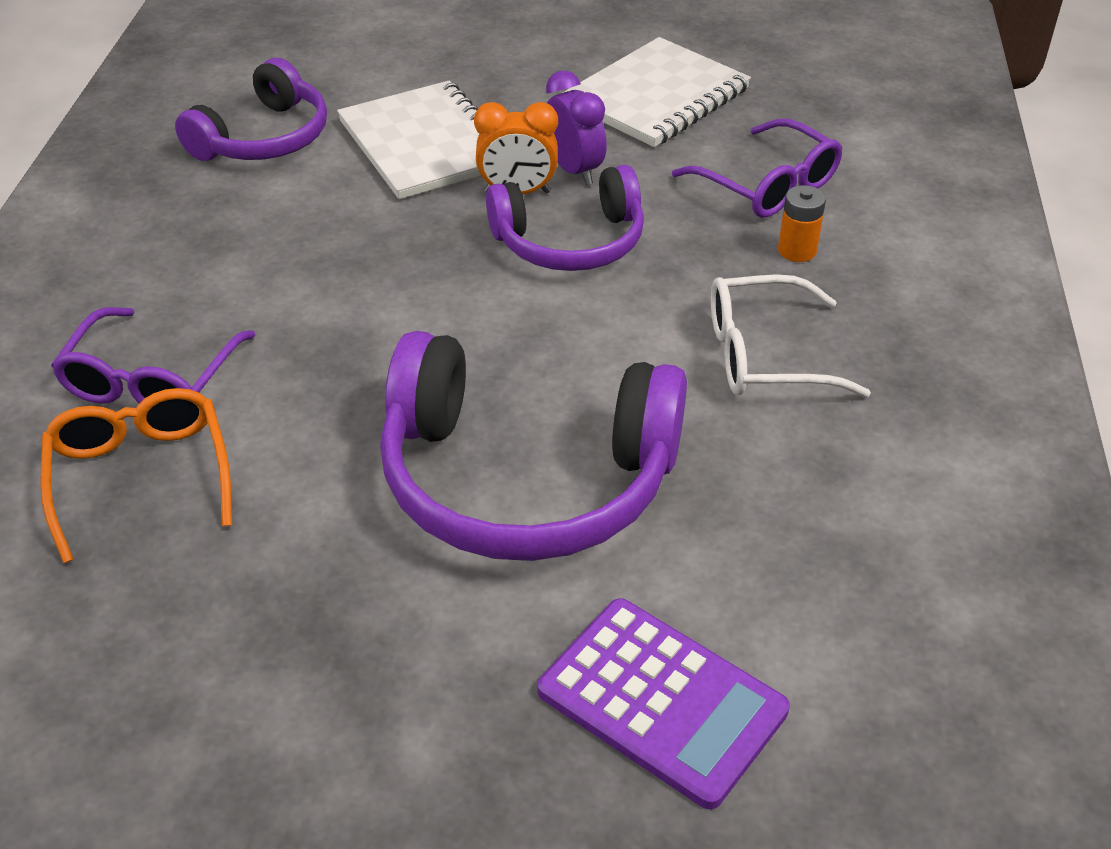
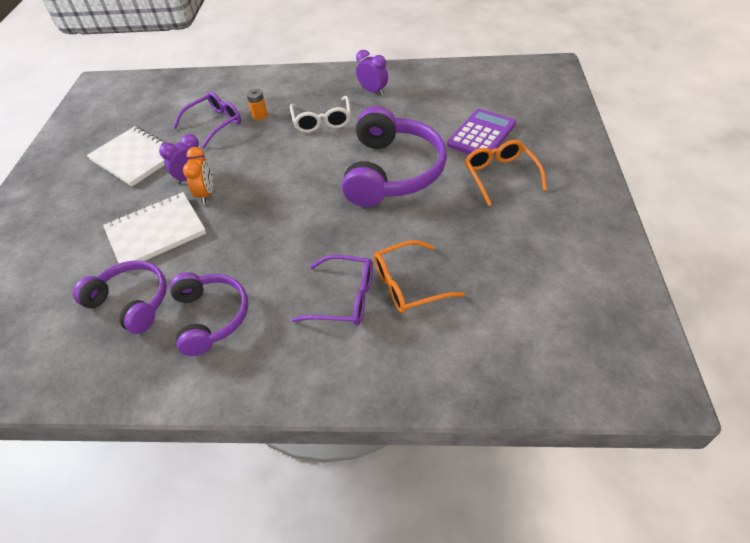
camera: 90 degrees left, 5 degrees up
purple headphones [486,165,644,271] -> purple headphones moved to [170,272,248,356]
none -> purple clock [356,50,388,95]
none -> orange glasses [465,140,547,206]

